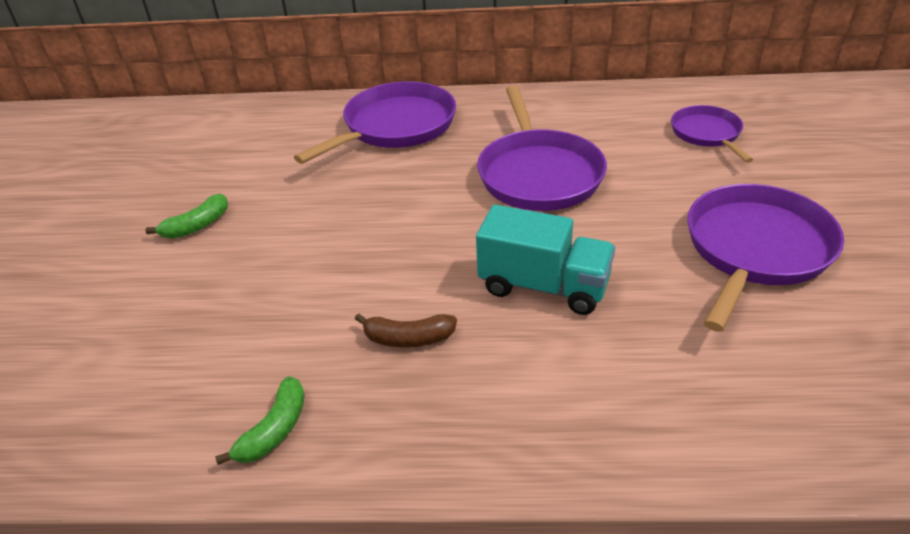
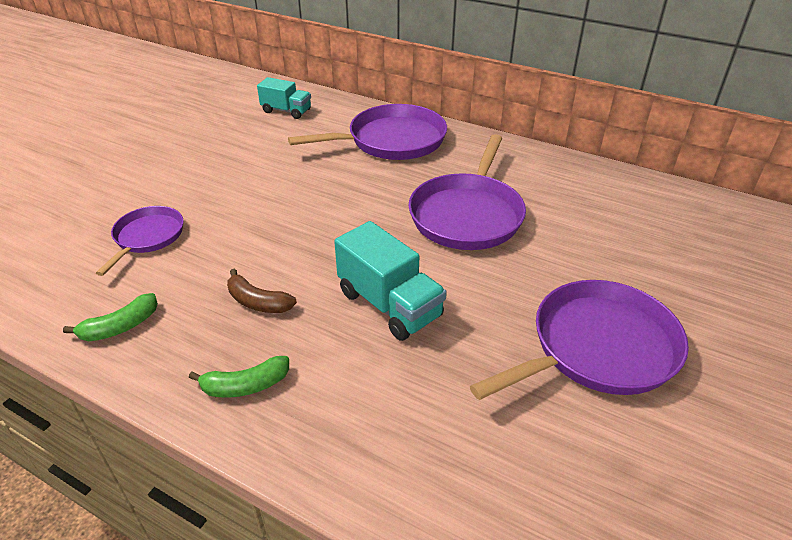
camera: 25 degrees right, 0 degrees up
green banana [145,194,228,239] -> green banana moved to [189,356,289,398]
purple pan [671,105,753,163] -> purple pan moved to [96,206,184,276]
none -> turquoise truck [257,77,311,119]

